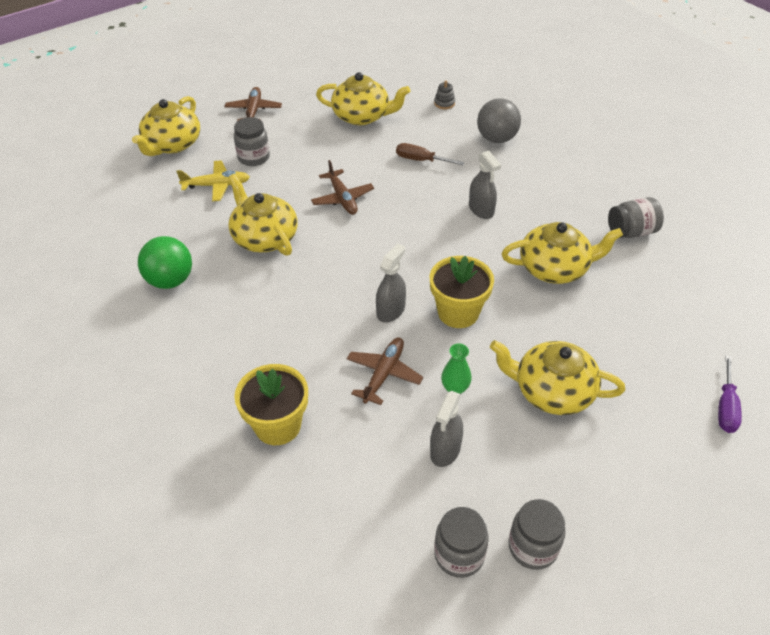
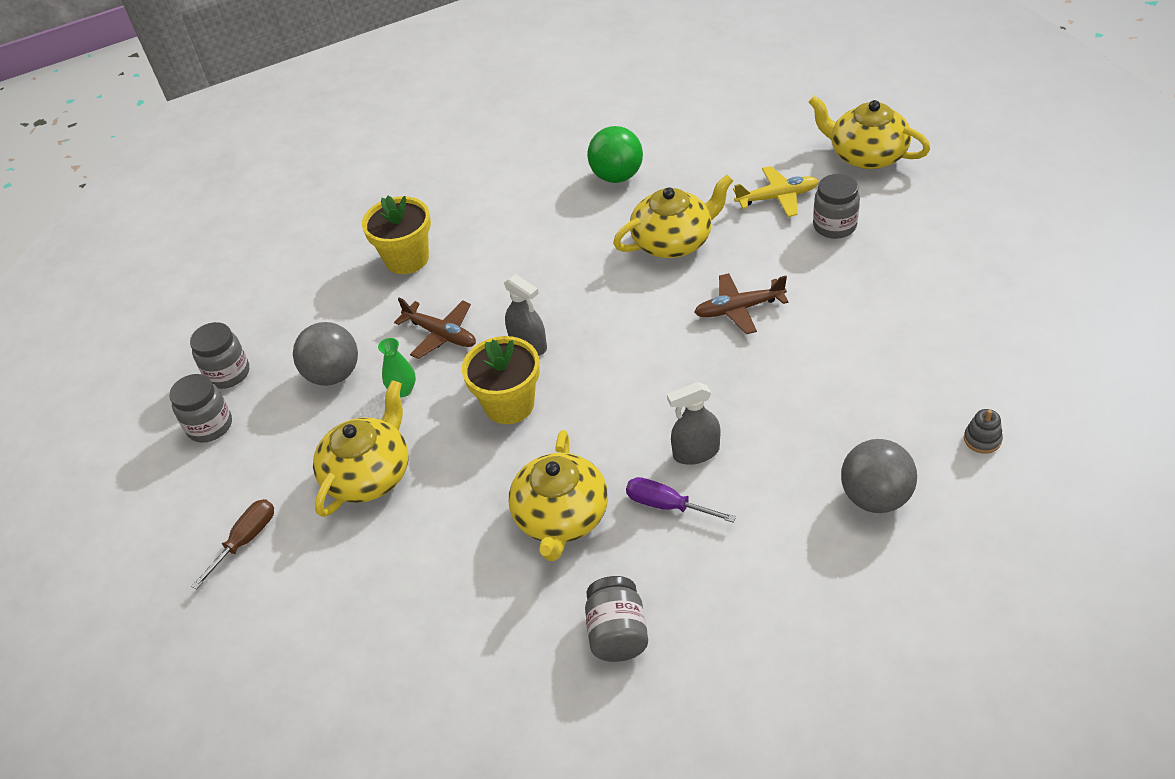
camera: 105 degrees right, 0 degrees up
yellow plane [176,160,250,201] -> yellow plane turned 105 degrees counterclockwise [733,166,819,217]
brown plane [224,87,282,121] -> none
yellow teapot [316,72,410,125] -> none
brown screwdriver [396,143,464,165] -> brown screwdriver moved to [191,499,274,590]
grey spray bottle [430,391,463,467] -> grey ball [293,322,358,386]
purple screwdriver [718,355,742,433] -> purple screwdriver moved to [626,477,736,523]

